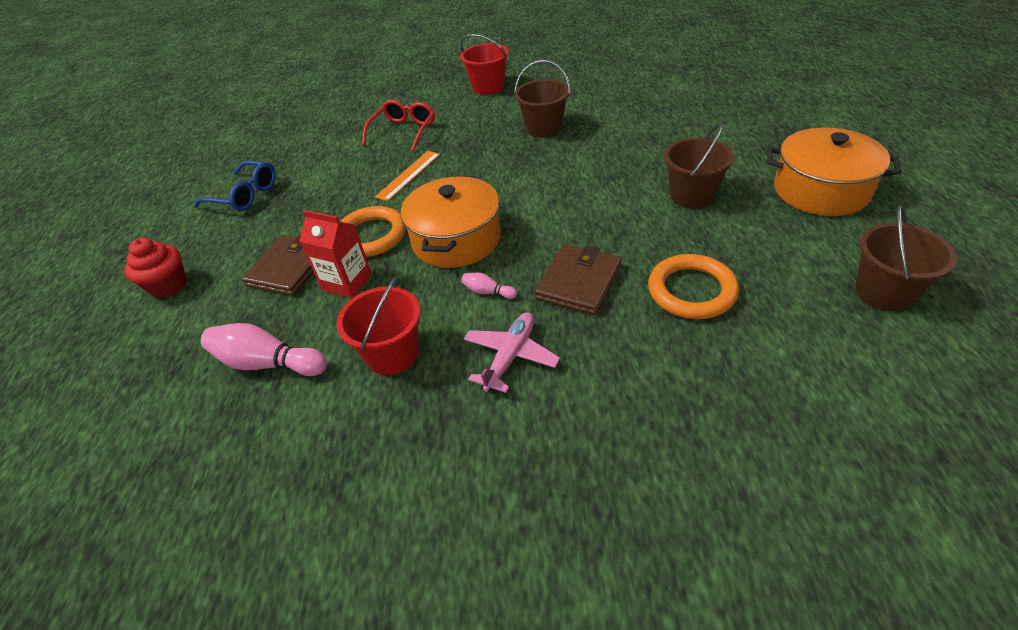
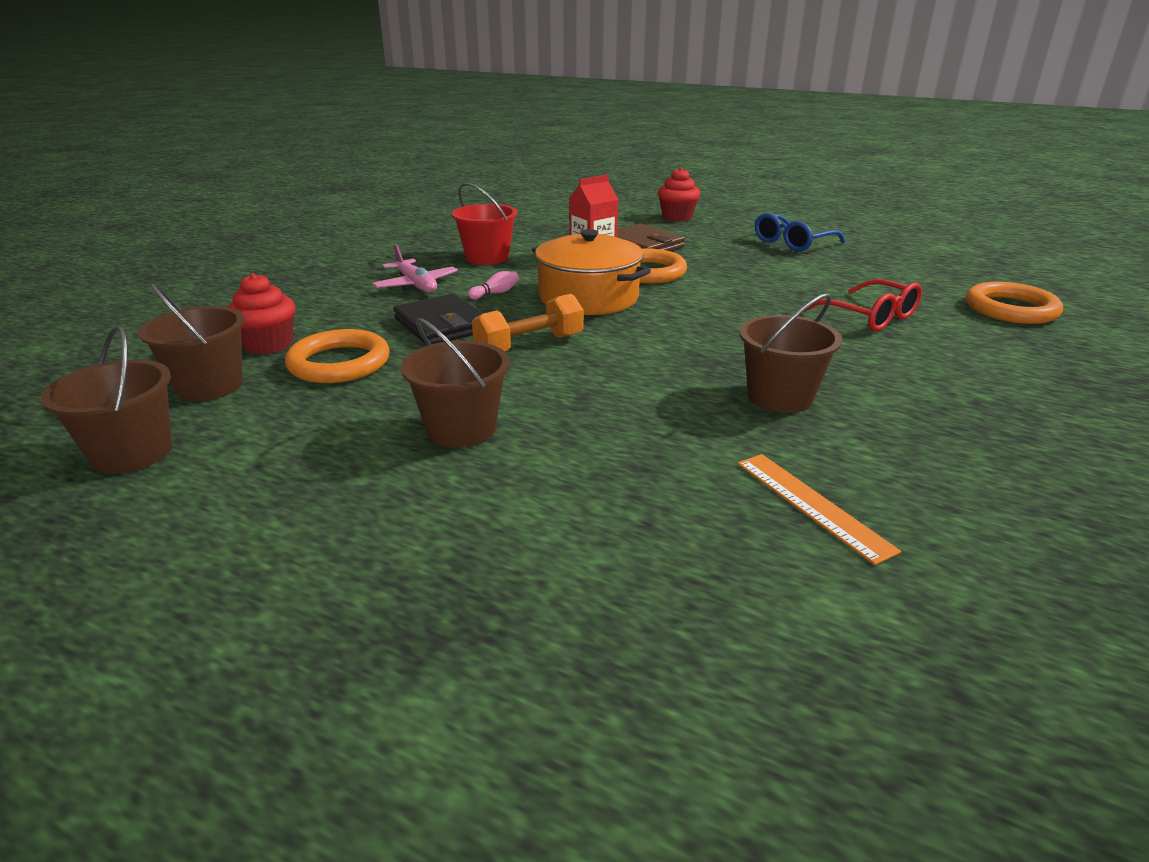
camera: 115 degrees right, 15 degrees down
pink bowling pin [201,323,327,376] -> none
orange ruler [375,151,440,201] -> orange ruler moved to [738,454,901,565]
red bucket [460,34,509,95] -> none
brown wallet [534,244,622,315] -> black wallet [393,293,483,344]
orange pot [767,128,902,216] -> none
none -> brown bucket [138,283,245,401]
none -> red cupcake [228,273,295,354]
none -> orange dumbbell [472,294,584,351]
none -> orange ring [966,282,1063,324]

